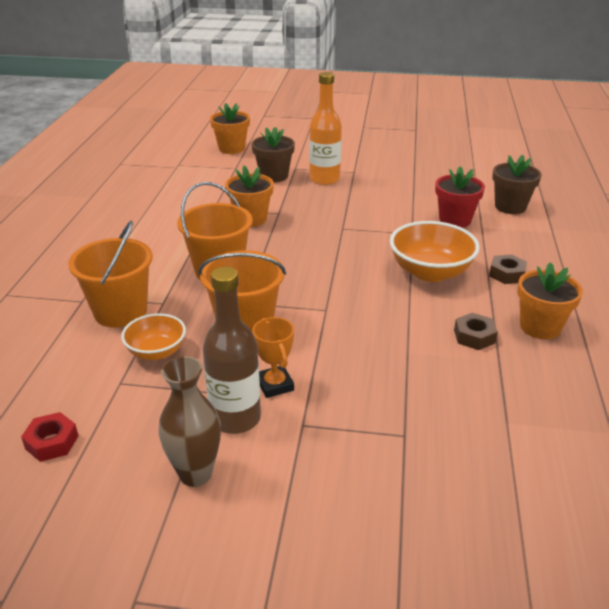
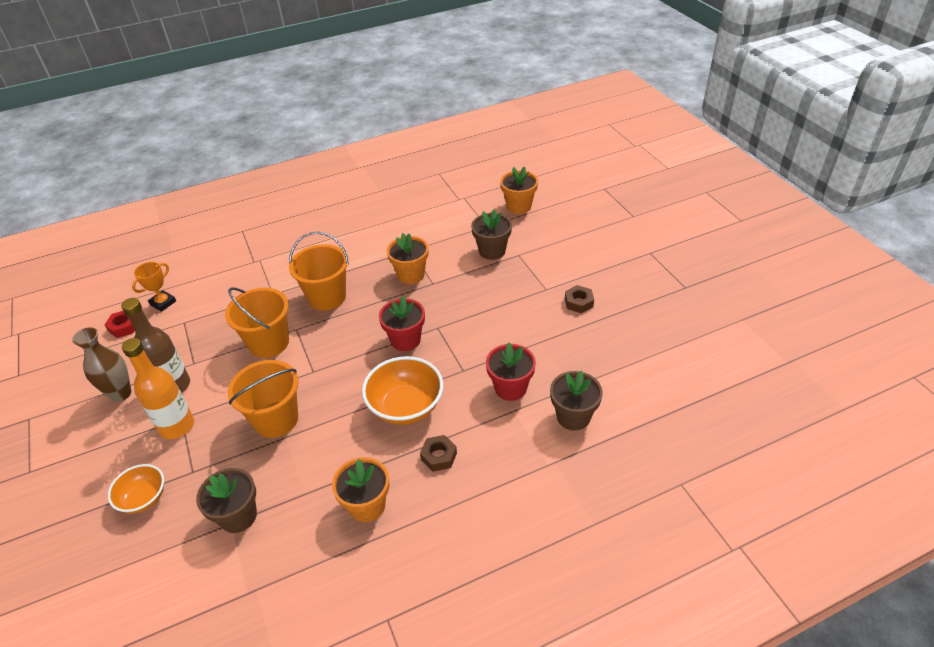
camera: 60 degrees right, 10 degrees up
orange bucket [68,221,153,327] -> orange bucket moved to [228,360,298,438]
orange bowl [121,313,186,360] -> orange bowl moved to [108,464,164,514]
orange trophy [252,317,294,398] -> orange trophy moved to [132,262,176,312]
orange bottle [309,72,342,185] -> orange bottle moved to [122,338,194,439]
brown nut [454,313,498,350] -> brown nut moved to [565,285,594,313]
none -> brown flower pot [196,468,257,533]
none -> red flower pot [379,296,425,351]

